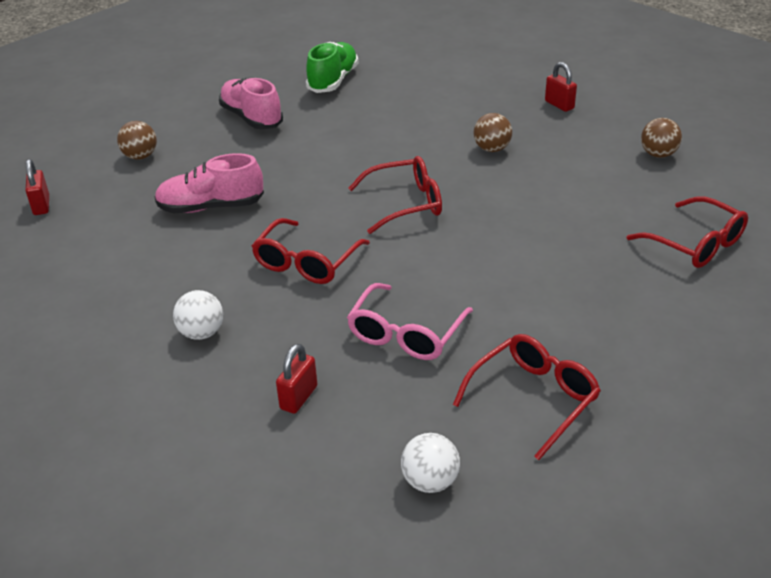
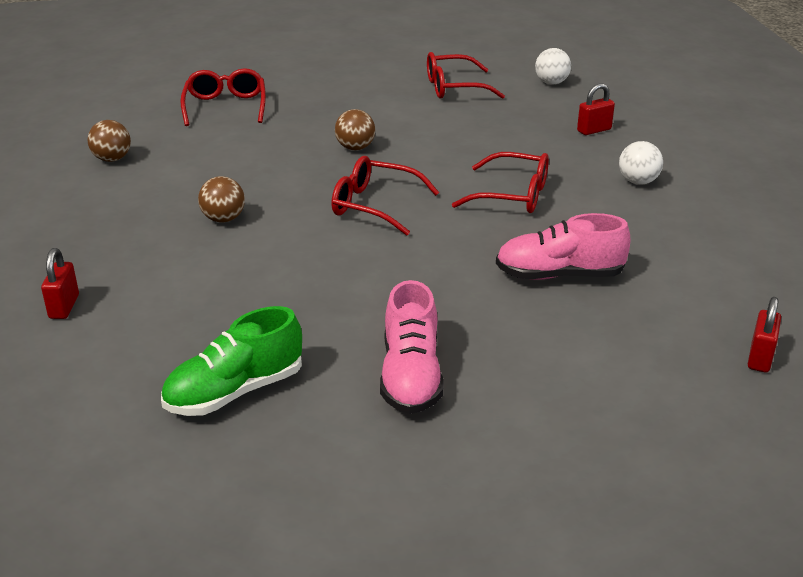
camera: 145 degrees left, 5 degrees down
brown ball [117,121,157,160] -> brown ball moved to [335,109,375,150]
pink shoe [155,153,264,213] -> pink shoe turned 150 degrees clockwise [496,213,630,280]
red glasses [252,218,370,284] -> red glasses turned 45 degrees clockwise [452,152,549,213]
pink glasses [347,283,473,360] -> none
red padlock [545,62,577,112] -> red padlock moved to [41,248,79,319]

